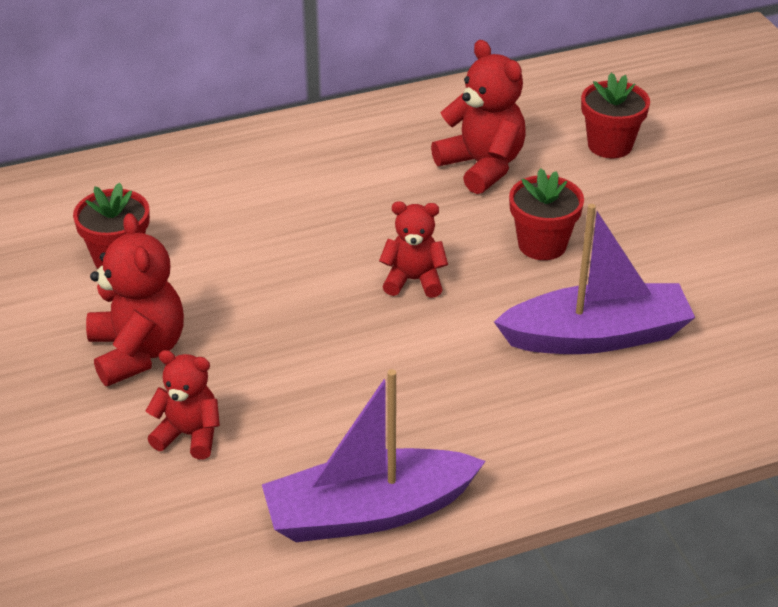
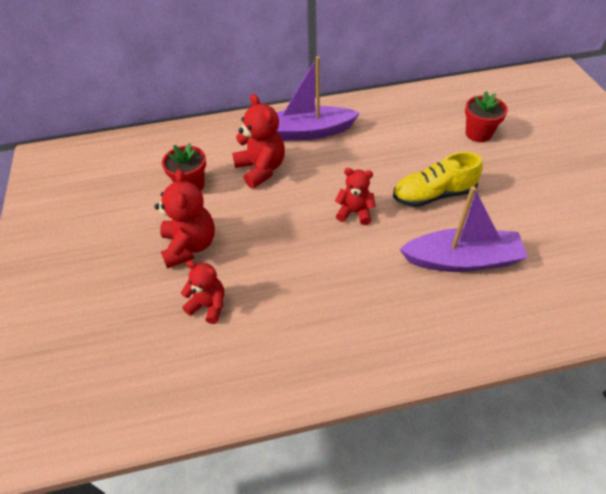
camera: 10 degrees right, 10 degrees up
purple boat [262,369,486,542] -> purple boat moved to [276,56,360,141]
red teddy bear [431,40,526,194] -> red teddy bear moved to [232,94,285,188]
red flower pot [509,168,584,260] -> yellow shoe [393,152,483,207]

